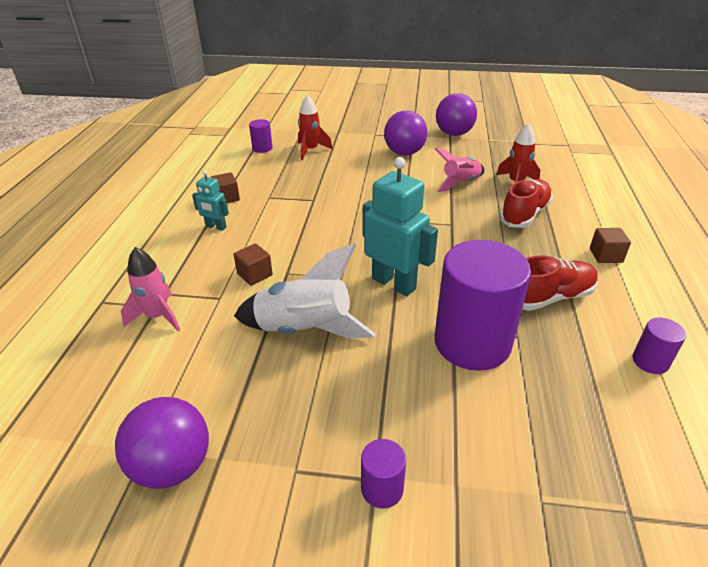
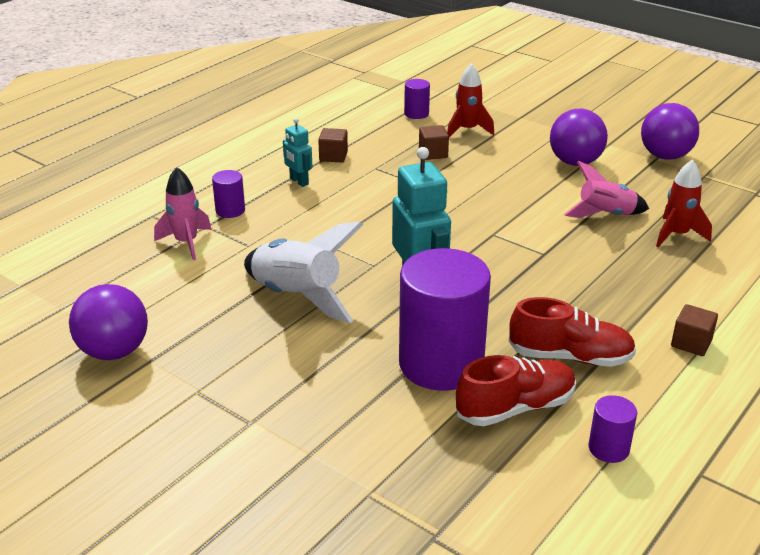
camera: 30 degrees right, 5 degrees down
brown cube [233,243,273,286] -> brown cube moved to [419,125,449,160]
purple cylinder [361,439,406,509] -> purple cylinder moved to [212,170,245,218]
red shoe [500,179,553,228] -> red shoe moved to [456,355,576,426]

